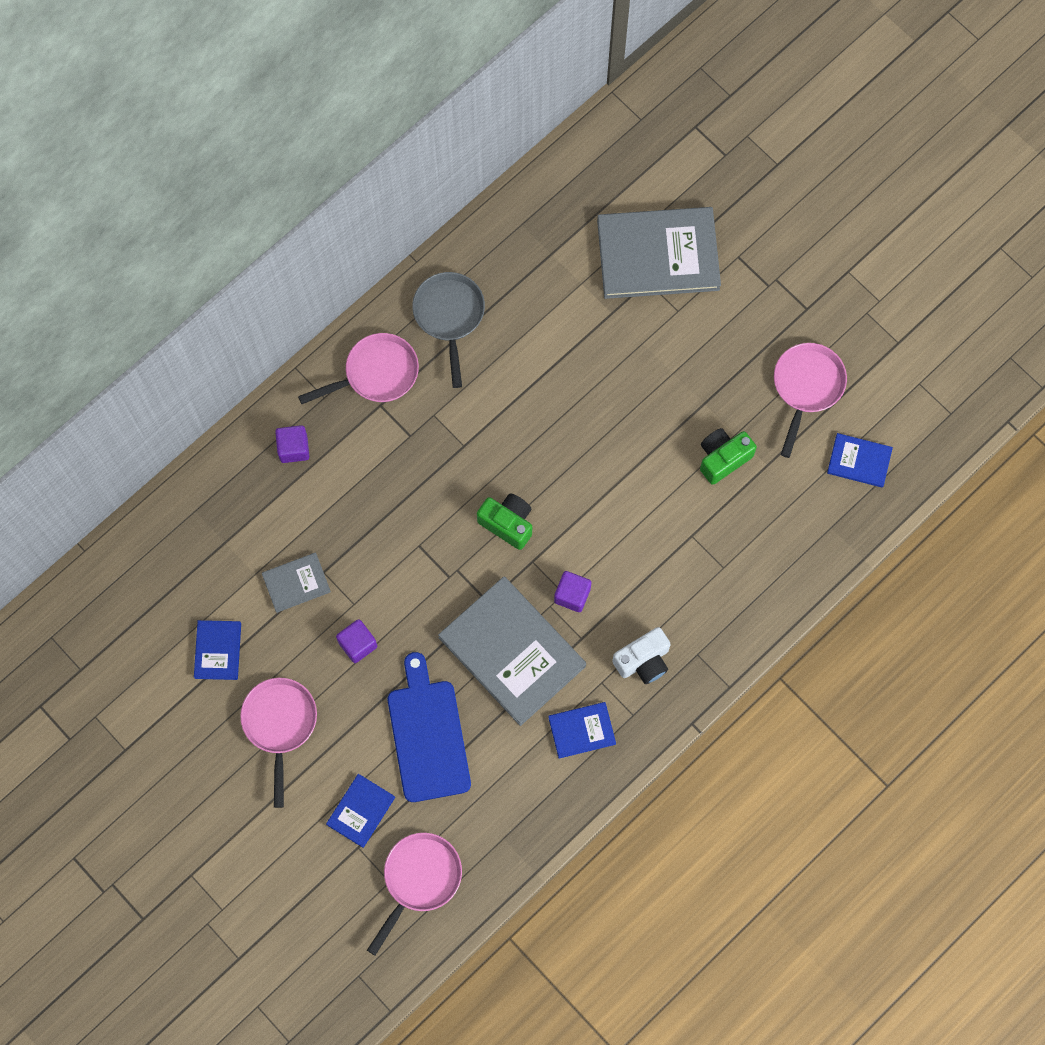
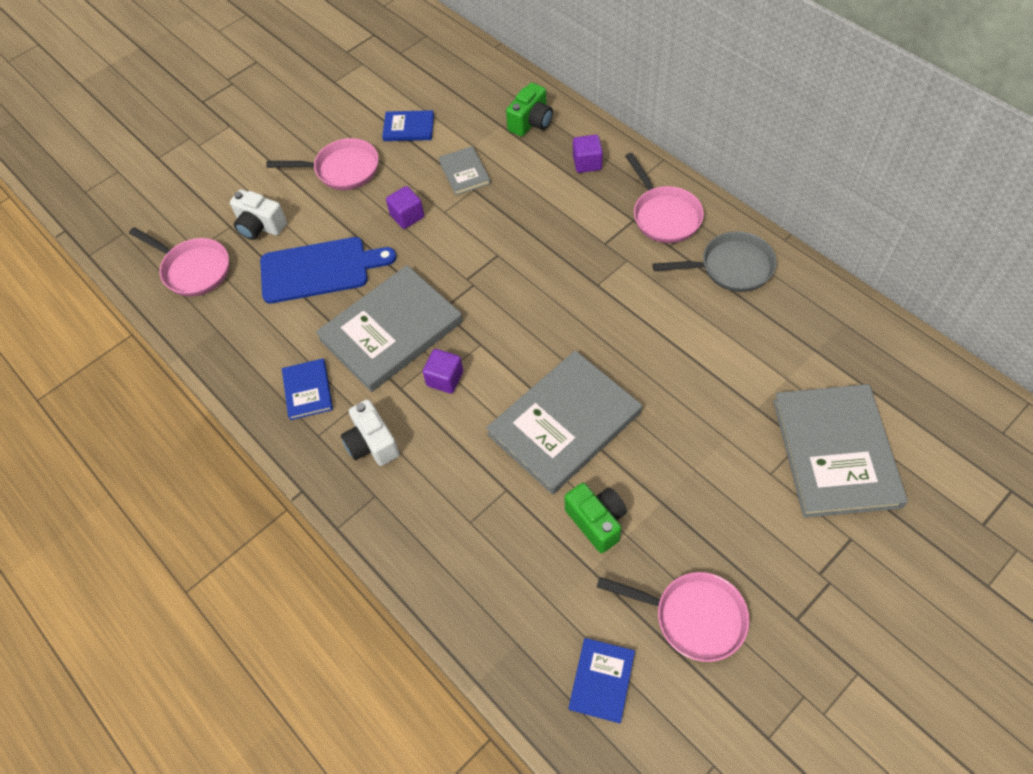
camera: 95 degrees right, 15 degrees down
blue book [326,774,395,848] -> white camera [230,189,287,240]
green camera [477,493,532,550] -> green camera moved to [506,83,553,137]
none -> grey book [486,350,642,494]

